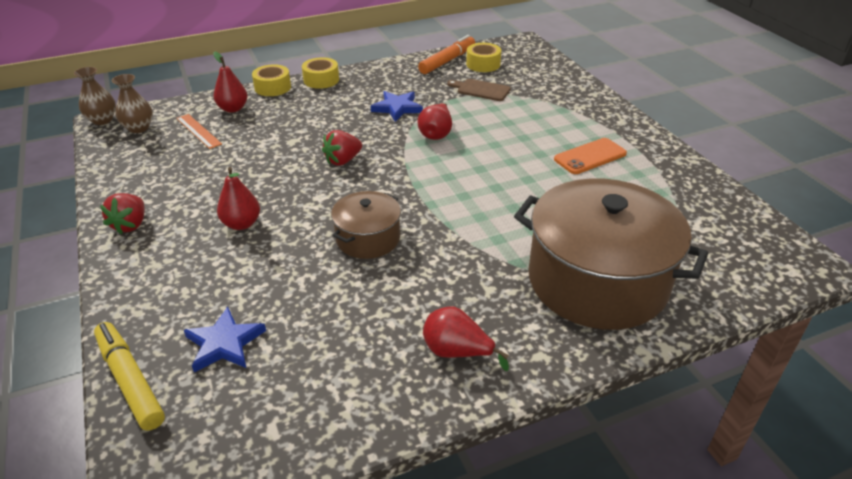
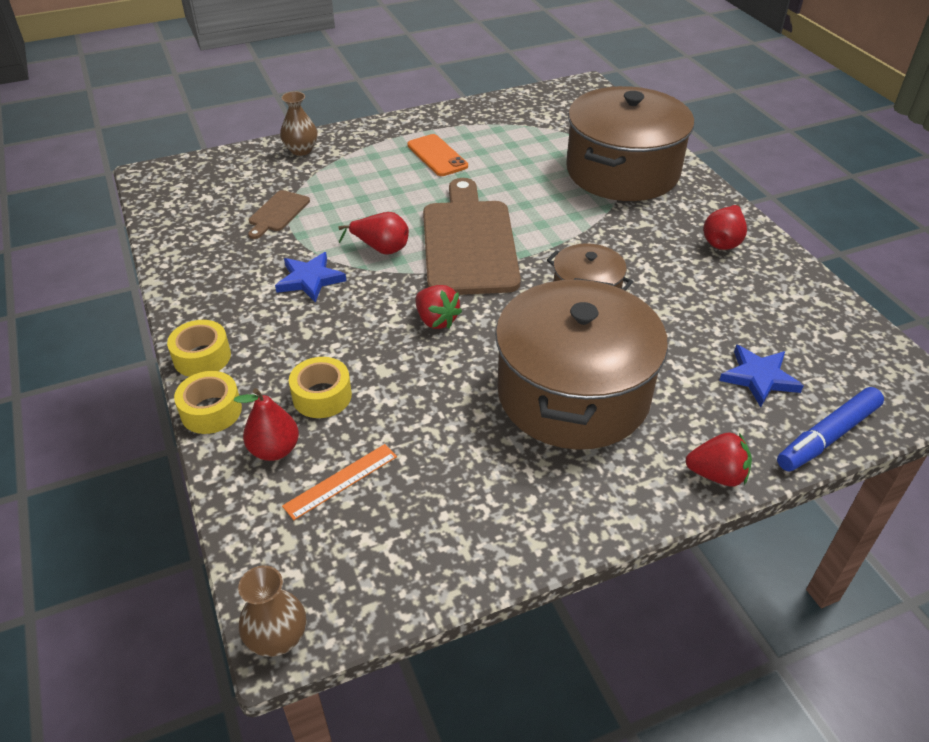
camera: 90 degrees left, 5 degrees up
yellow marker [94,322,165,431] -> blue marker [777,387,884,471]
red strawberry [100,193,144,234] -> red strawberry moved to [685,433,752,487]
brown vase [111,74,153,133] -> brown vase moved to [280,91,317,156]
red pear [217,167,260,230] -> brown pot [495,278,668,450]
orange marker [418,35,475,74] -> none
yellow tape [466,43,501,72] -> yellow tape moved to [289,357,352,418]
none -> brown cutting board [423,178,521,295]

